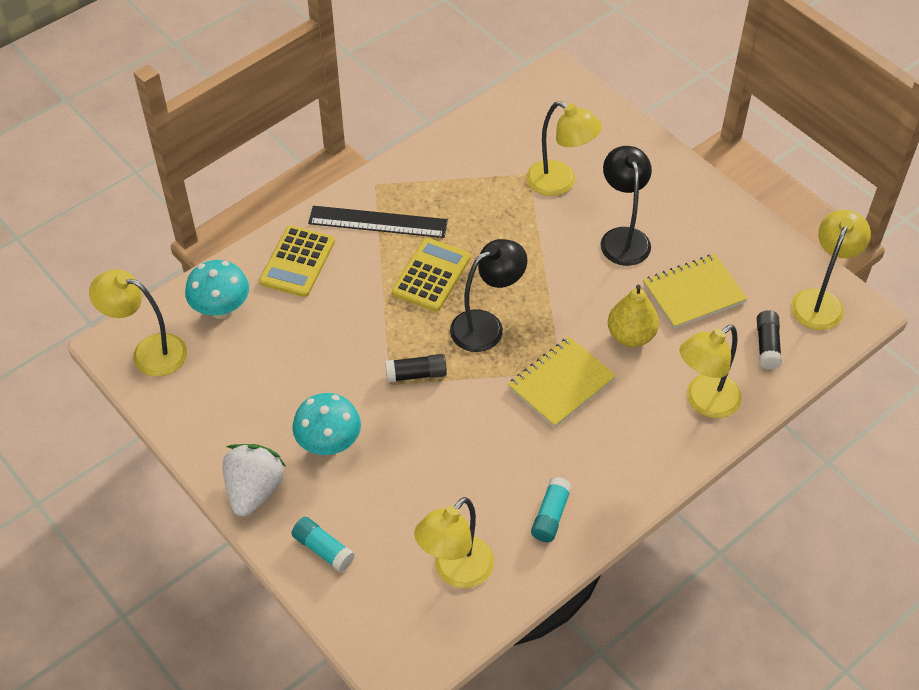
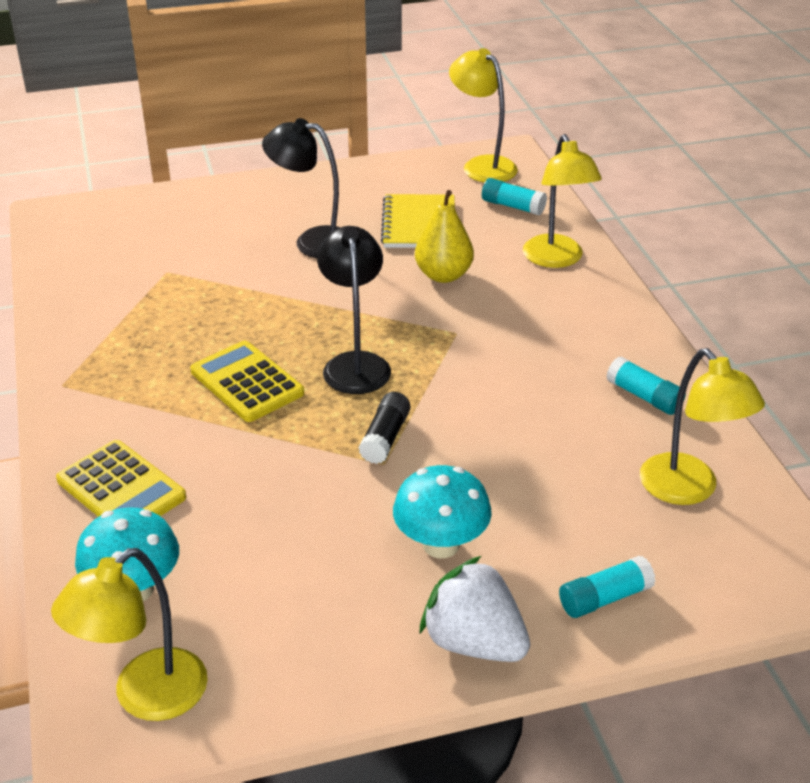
camera: 65 degrees left, 15 degrees down
black ruler [308,206,448,238] -> none
yellow notebook [508,337,616,428] -> none
yellow lamp [526,101,602,196] -> none
black glue stick [757,310,782,370] -> turquoise glue stick [482,178,547,215]

